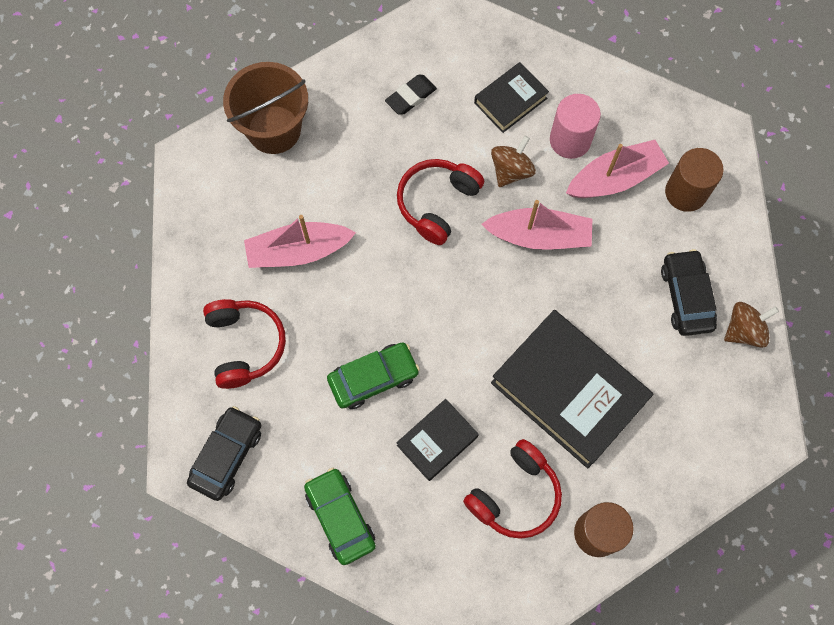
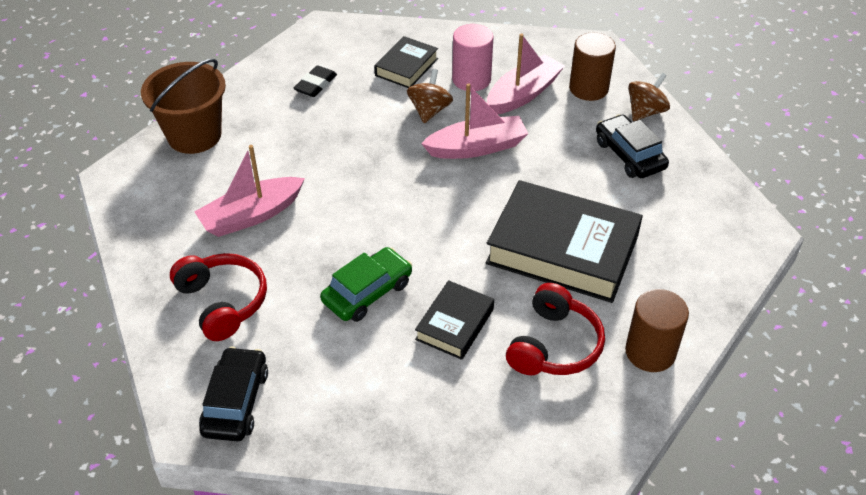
camera: 20 degrees left, 25 degrees down
green car [304,468,376,565] -> none
red headphones [397,159,484,245] -> none
brown spinning top [724,302,779,348] -> brown spinning top moved to [628,73,670,121]

